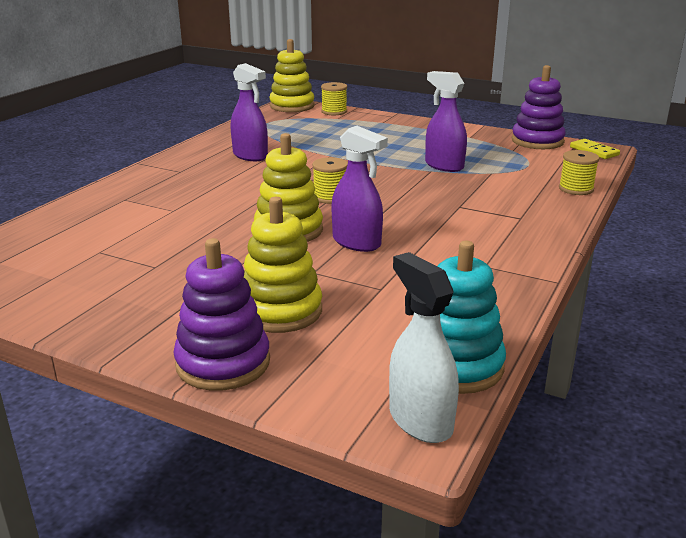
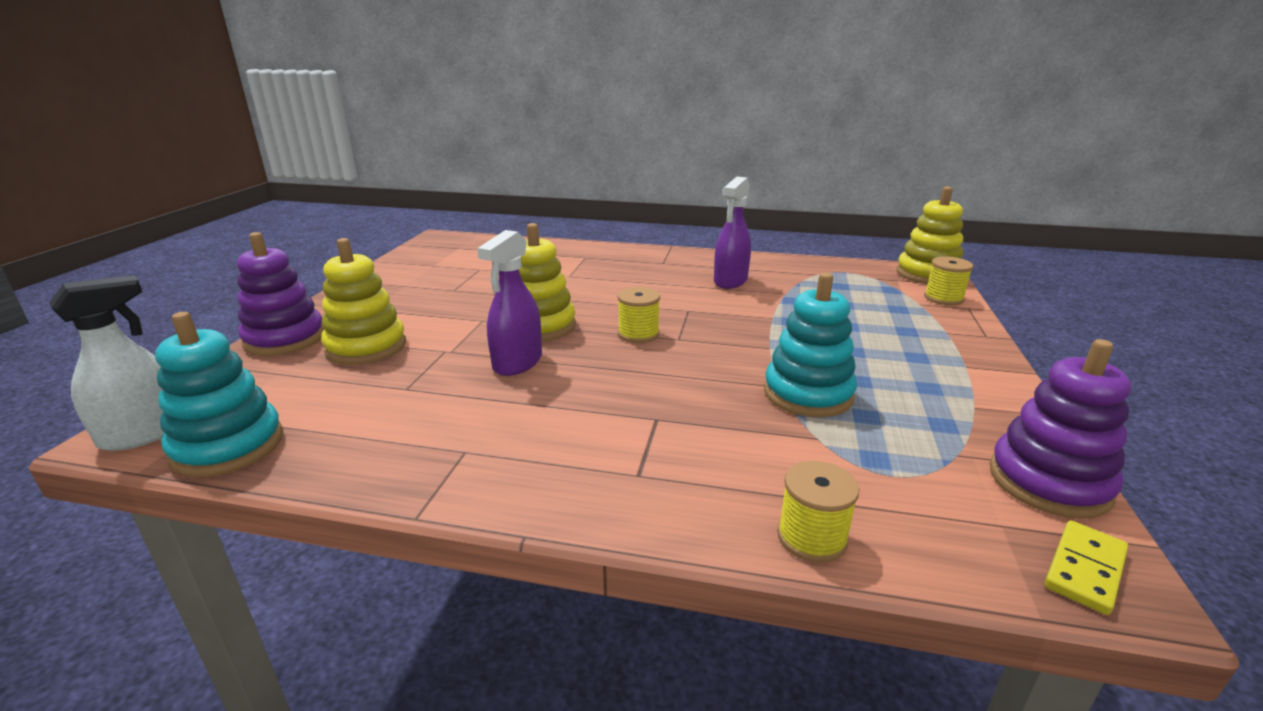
camera: 75 degrees right, 0 degrees up
purple spray bottle [425,71,467,172] -> turquoise stacking toy [764,272,857,417]

